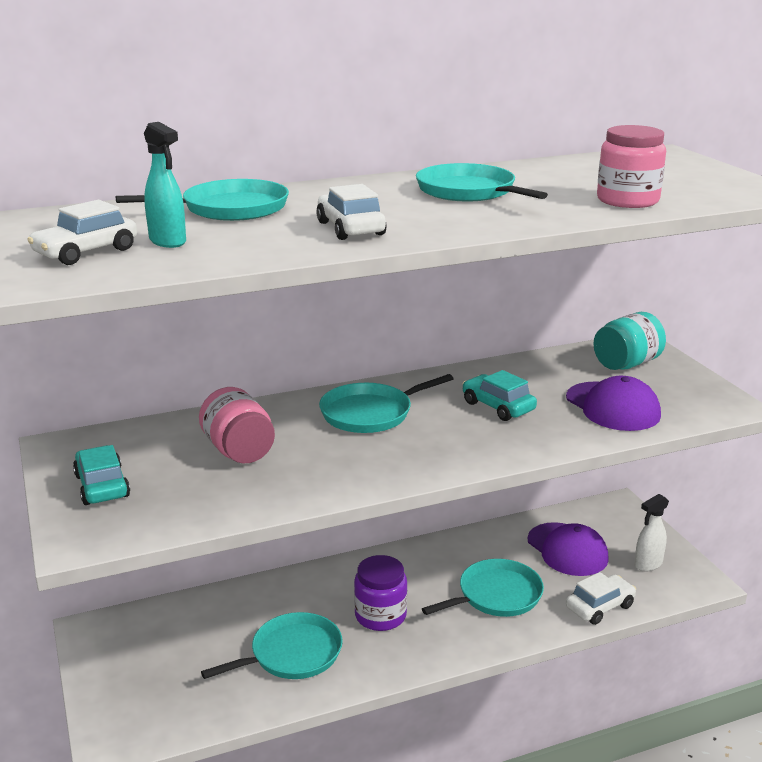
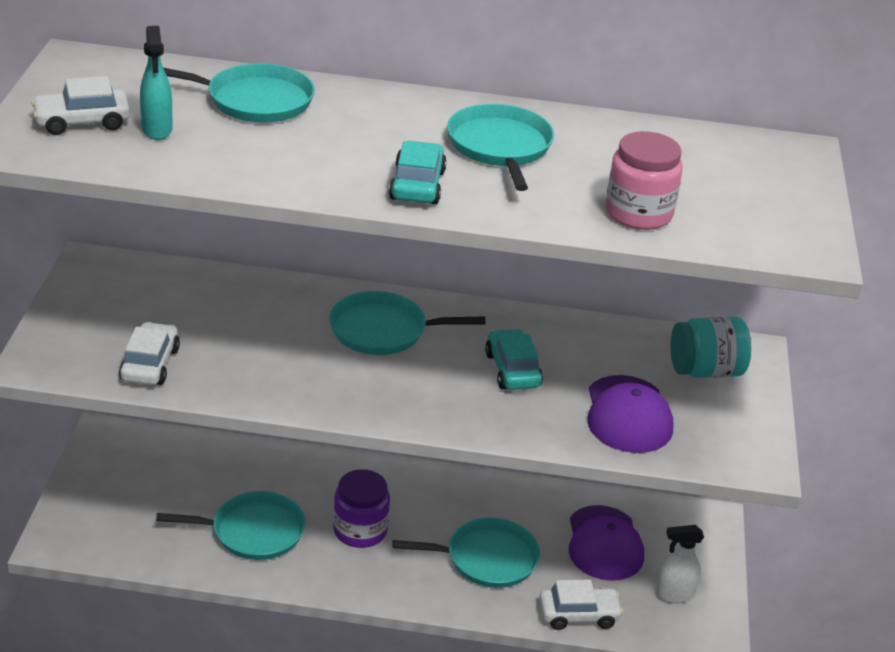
camera: 25 degrees right, 10 degrees up
turquoise car [73,445,130,505] -> turquoise car moved to [389,141,447,204]
pink jar [199,387,275,463] -> none
white car [316,184,386,240] -> white car moved to [119,322,180,385]

